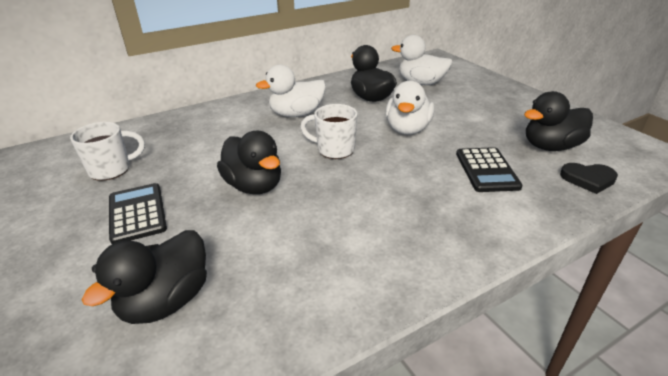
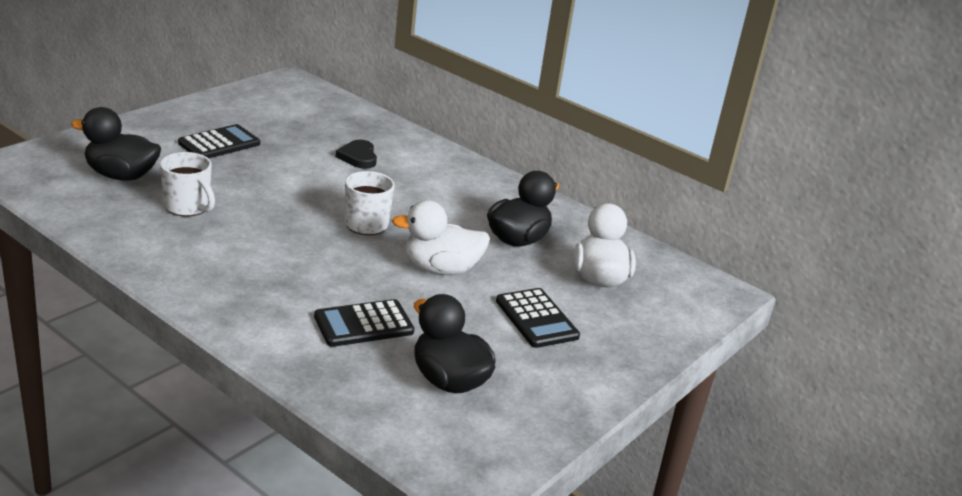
camera: 65 degrees right, 5 degrees down
white mug [70,122,145,181] -> white mug moved to [160,152,215,217]
black duck [217,131,281,194] -> none
white duck [256,64,326,117] -> none
black heart [560,163,618,194] -> black heart moved to [335,140,377,169]
none -> black calculator [496,288,580,348]

